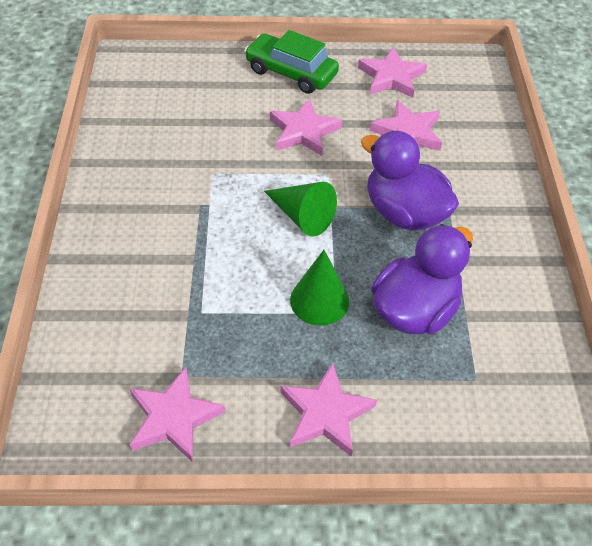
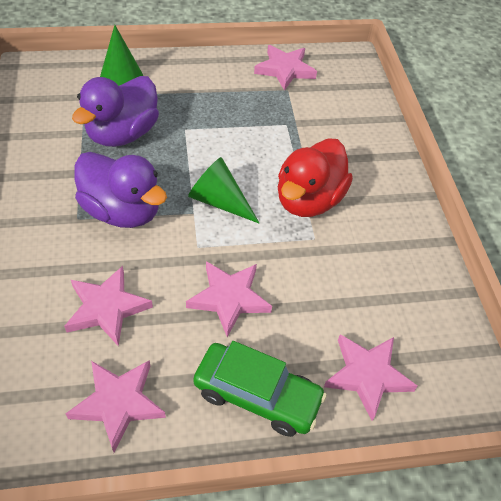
camera: 170 degrees right, 0 degrees up
pink star [281,363,377,457] -> pink star moved to [324,334,418,421]
green cone [290,250,349,326] -> green cone moved to [100,25,143,86]
none -> red duck [278,138,353,217]

